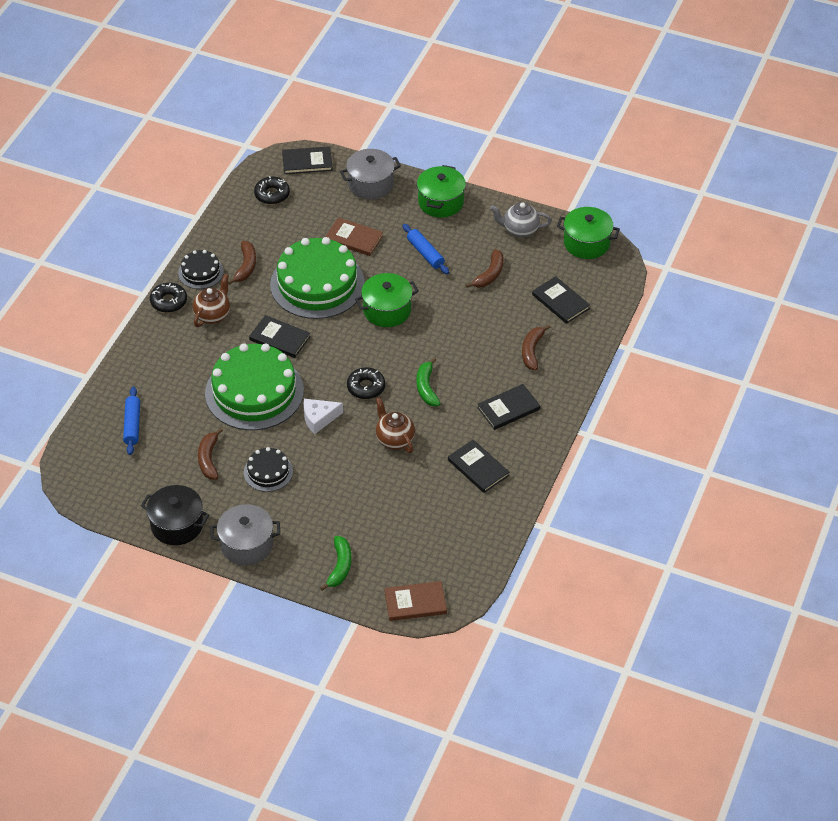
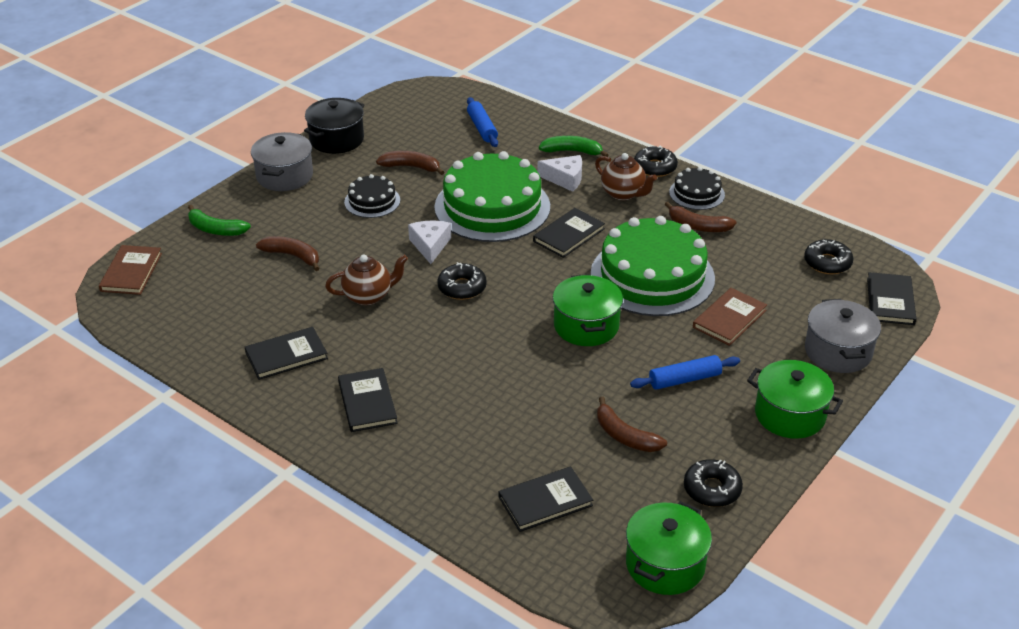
camera: 105 degrees right, 10 degrees down
blue rolling pin [123,387,140,455] -> blue rolling pin turned 60 degrees clockwise [467,97,498,147]
green banana [416,357,441,406] -> green banana moved to [539,136,609,157]
grey teapot [490,202,551,238] -> black donut [684,459,743,507]
brown banana [522,324,551,370] -> brown banana moved to [256,236,320,271]
none -> white cheese [537,155,582,192]

